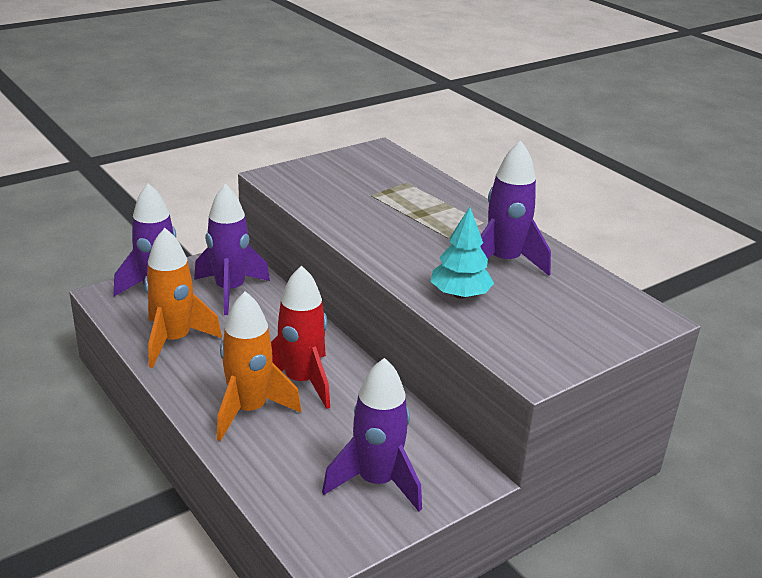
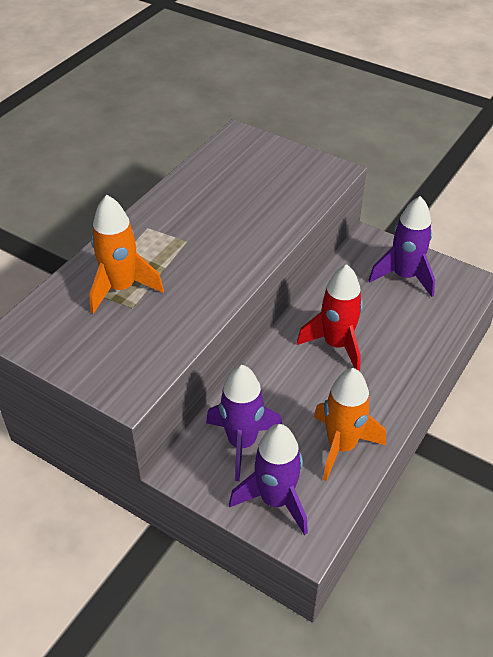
camera: 110 degrees left, 15 degrees up
orange rocket [217,291,301,441] -> orange rocket moved to [89,195,164,314]
turquoise tree [430,207,494,299] -> none
purple rocket [480,141,551,276] -> none

